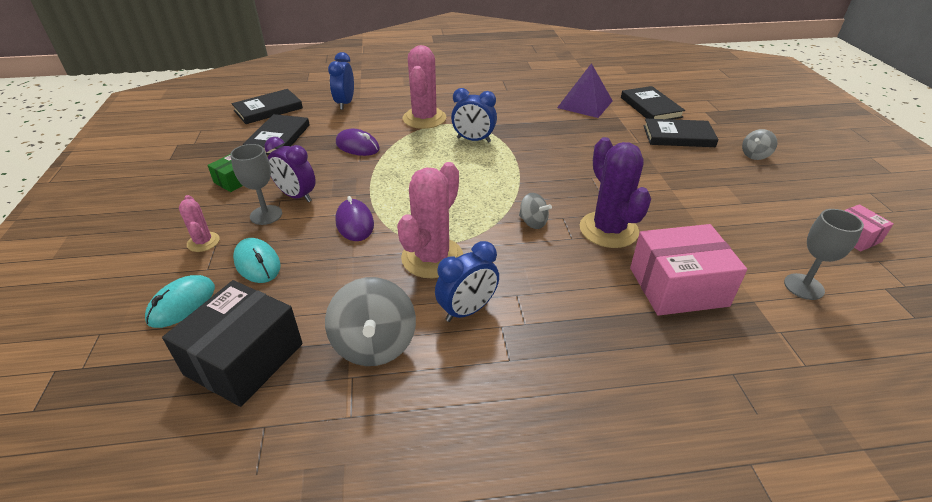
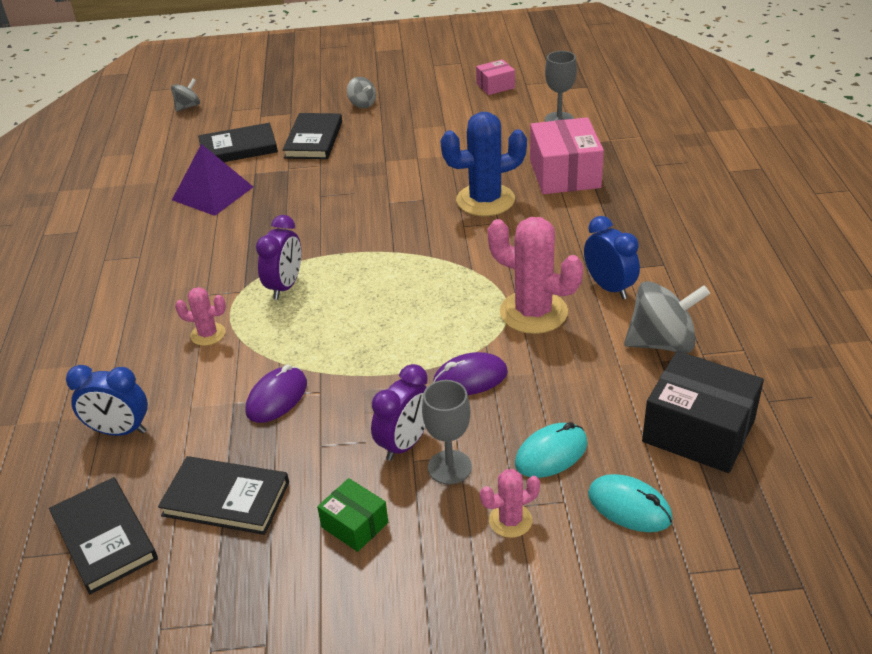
camera: 85 degrees left, 0 degrees up
pink cactus [403,45,446,129] -> pink cactus [175,287,226,346], size x0.52
blue clock [451,88,497,143] -> purple clock [256,215,302,300]
grey spinning top [519,193,552,229] -> grey spinning top moved to [171,79,200,112]
purple cactus [580,137,651,248] -> blue cactus [440,112,527,216]

